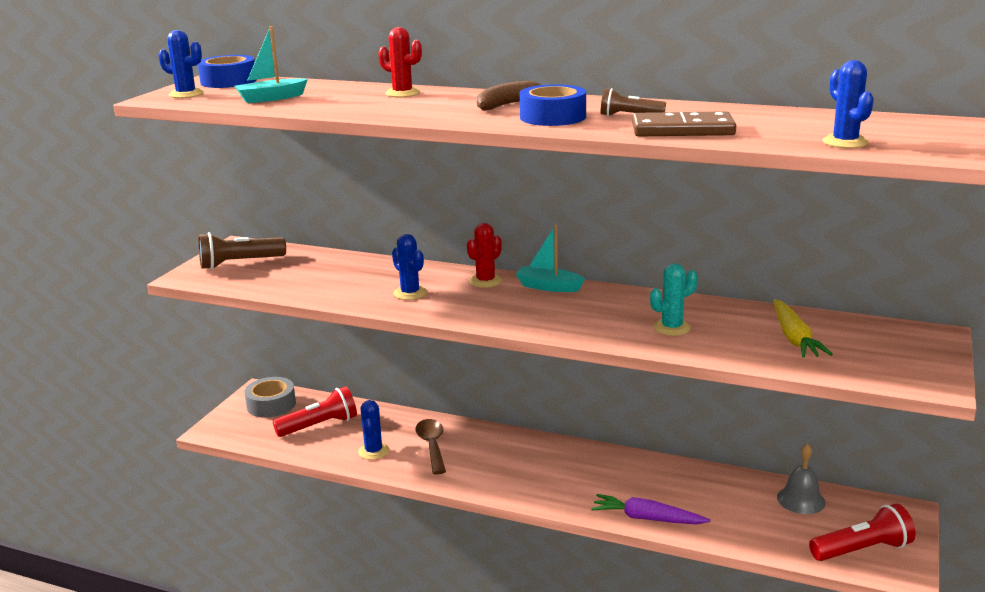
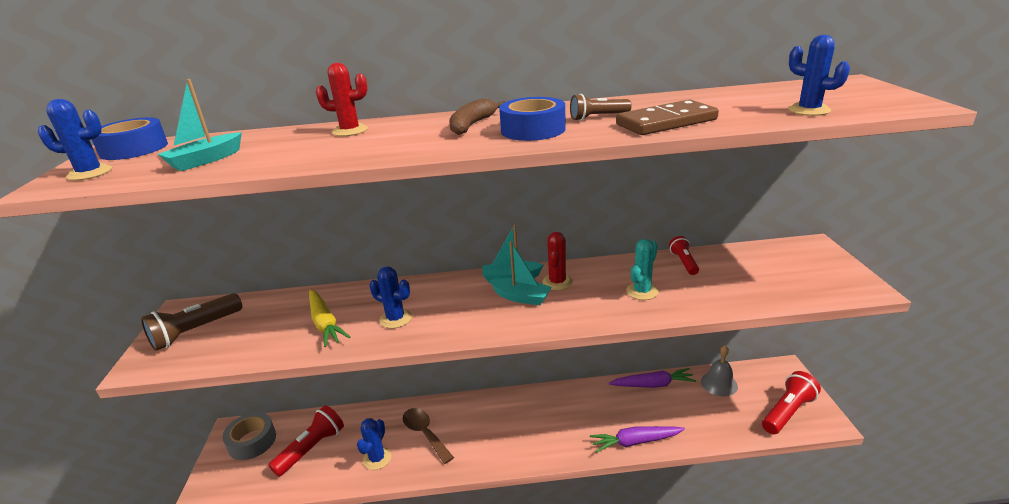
camera: 25 degrees left, 5 degrees up
blue cactus [358,400,389,460] -> blue cactus turned 45 degrees clockwise [357,418,391,470]
red cactus [467,223,502,288] -> red cactus moved to [543,232,573,290]
yellow carrot [773,299,833,358] -> yellow carrot moved to [309,290,350,347]
none -> turquoise boat [489,241,552,305]
none -> purple carrot [609,368,696,388]
none -> red flashlight [669,236,699,275]

